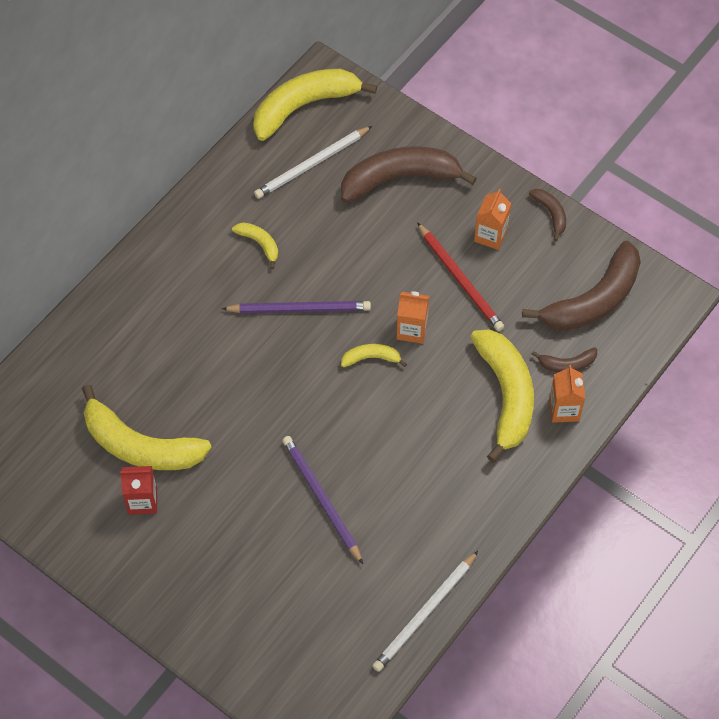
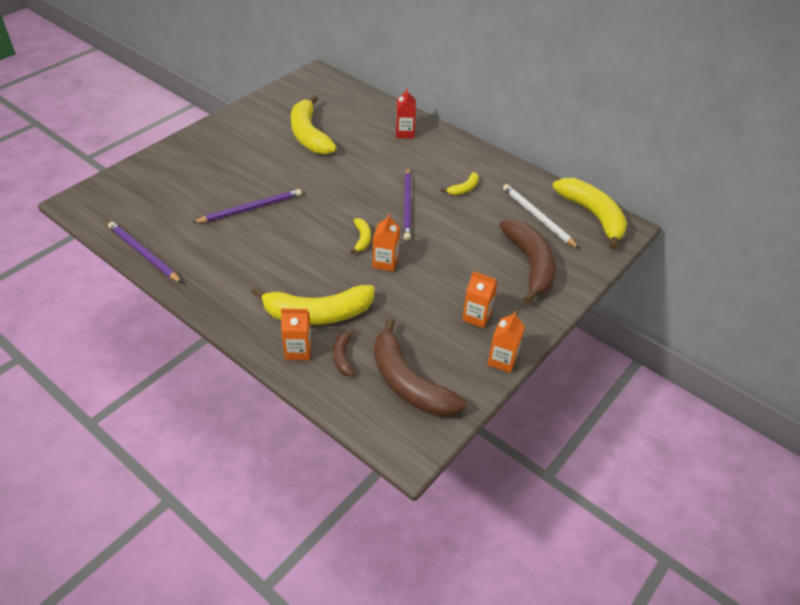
camera: 90 degrees right, 15 degrees down
yellow banana [82,384,212,470] -> yellow banana turned 45 degrees counterclockwise [291,95,337,154]
red carton [120,466,157,515] -> red carton moved to [396,88,416,138]
white pencil [372,551,478,672] -> purple pencil [108,222,182,283]
red pencil [417,223,504,331] -> none
brown banana [529,189,566,241] -> orange carton [488,311,525,373]

